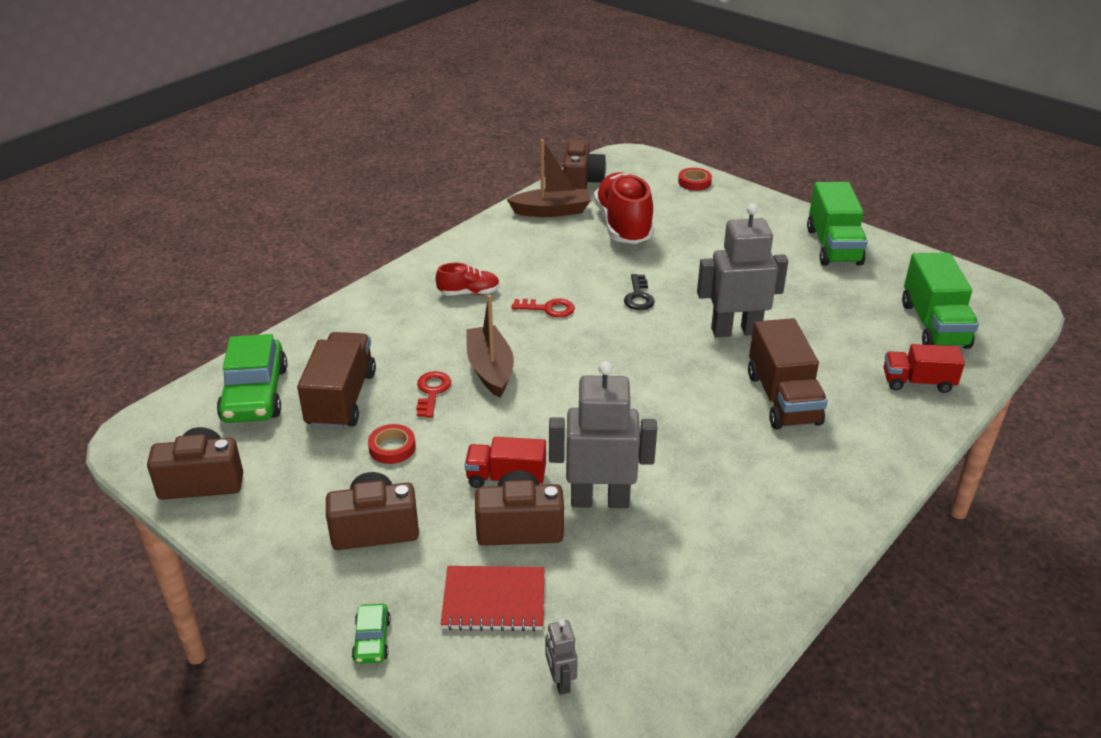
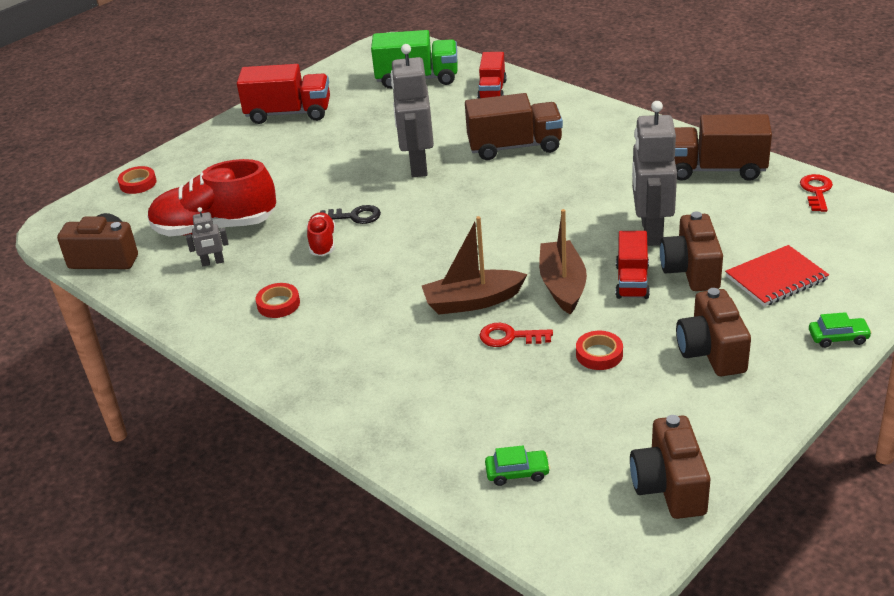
camera: 85 degrees left, 0 degrees up
green car [217,334,287,423] -> green car [485,445,550,486], size x0.46
brown truck [297,332,376,430] -> brown truck moved to [674,114,772,181]
red shoe [436,263,500,296] -> red shoe moved to [307,212,335,256]
red notebook [441,566,545,631] -> red notebook turned 60 degrees clockwise [725,245,829,307]
brown boat [507,139,591,217] -> brown boat moved to [539,209,587,315]
red key [512,298,575,318] -> red key moved to [800,174,833,212]
grey robot [545,619,578,695] -> grey robot moved to [186,207,228,266]
green truck [807,182,868,266] -> red truck [237,64,330,124]
none -> red tape [256,283,300,318]

